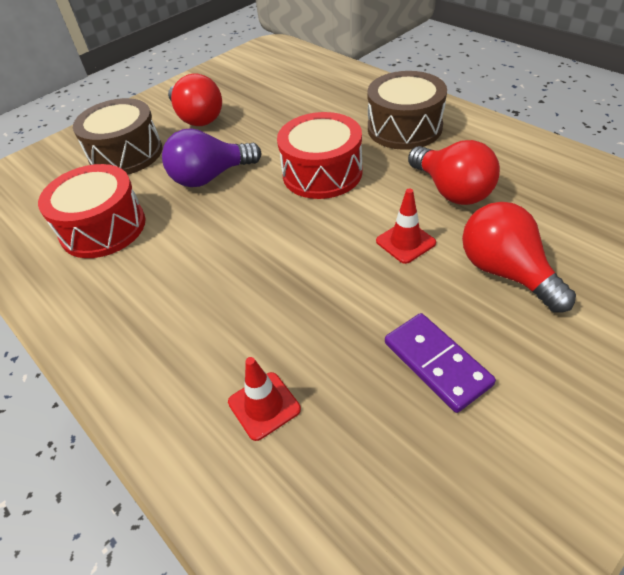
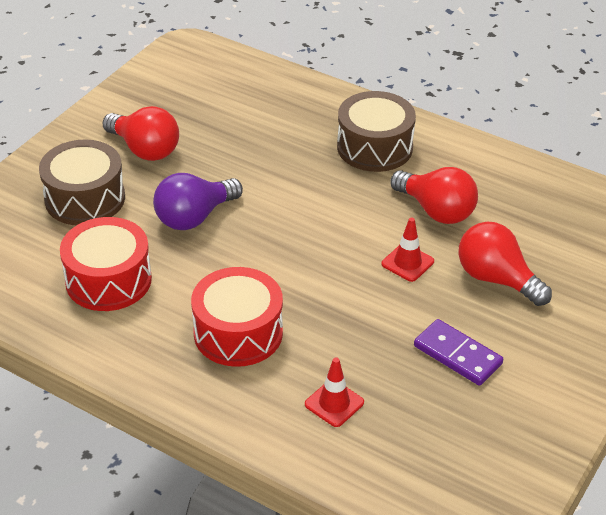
camera: 20 degrees left, 5 degrees down
red drum [277,112,362,199] -> red drum moved to [191,267,283,367]

